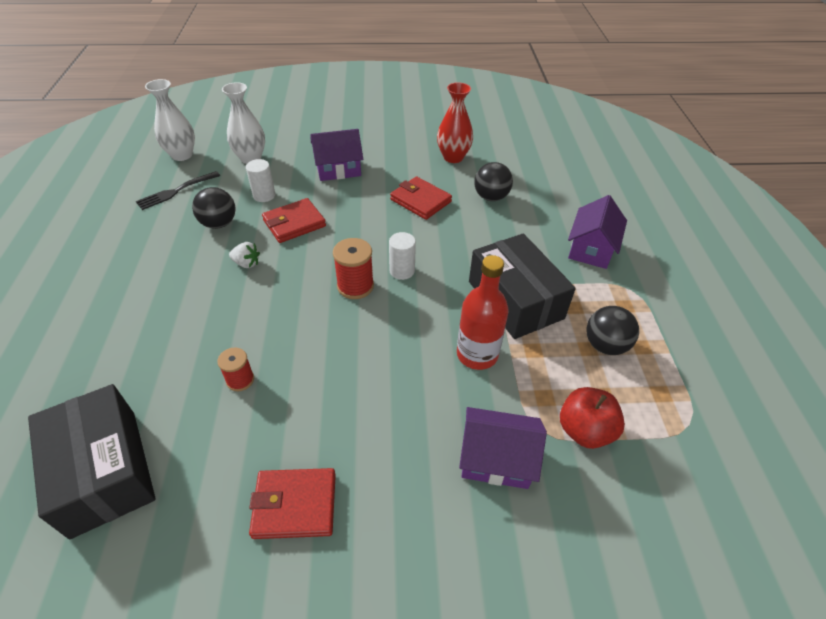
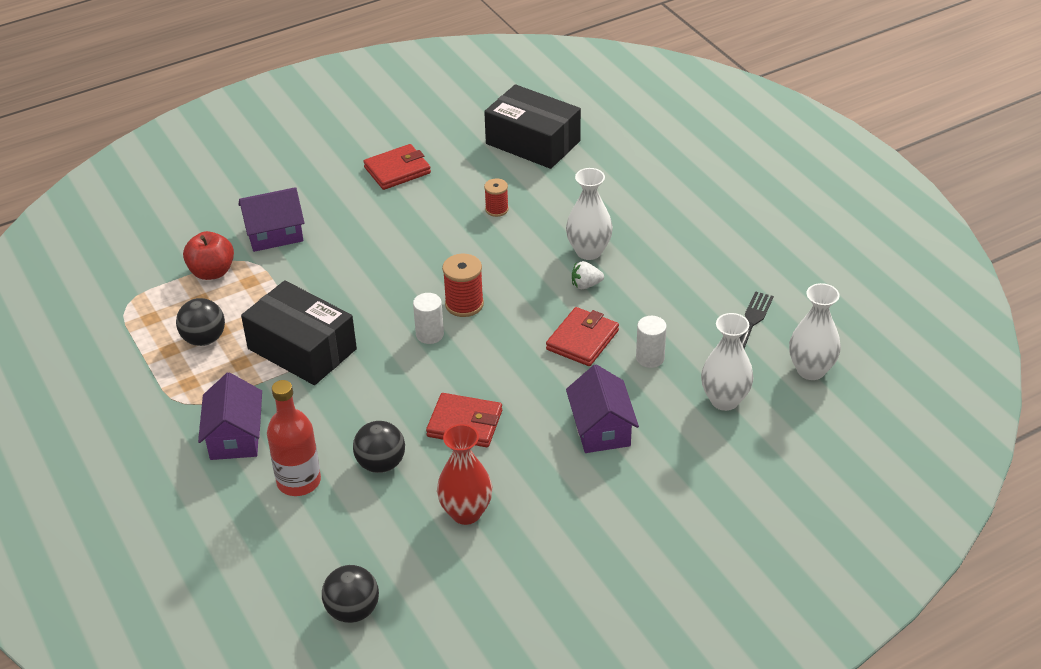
camera: 155 degrees right, 5 degrees down
black ball [192,187,236,229] -> black ball moved to [322,565,379,623]
purple house [310,129,363,181] -> purple house turned 60 degrees counterclockwise [566,364,639,453]
red bottle [457,255,509,370] -> red bottle moved to [267,380,321,496]
none -> white vase [566,168,613,260]

